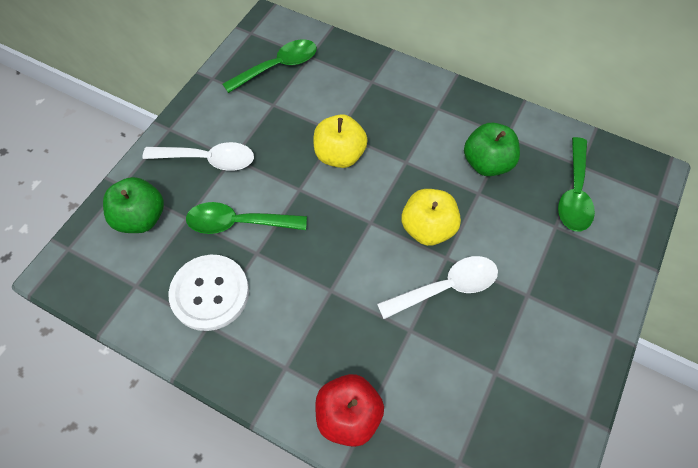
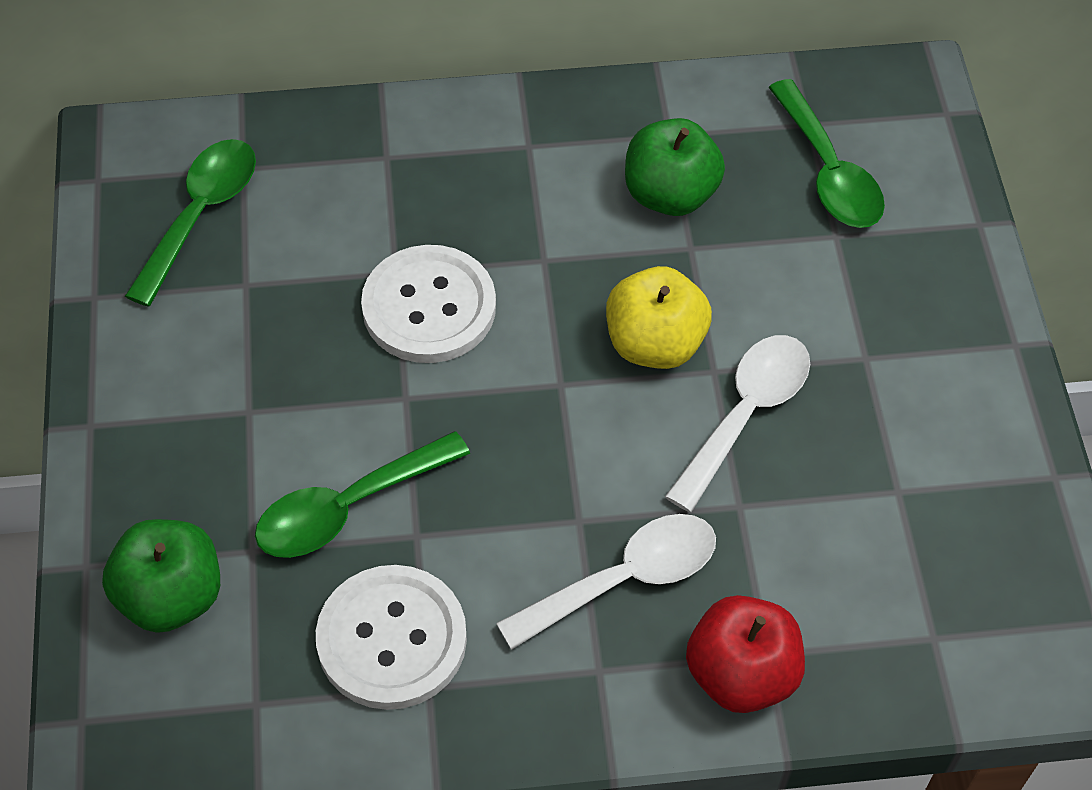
camera: 35 degrees left, 5 degrees down
white spoon [143,142,254,171] -> white spoon moved to [496,514,716,650]
yellow apple [313,114,368,168] -> white button [361,245,496,363]

